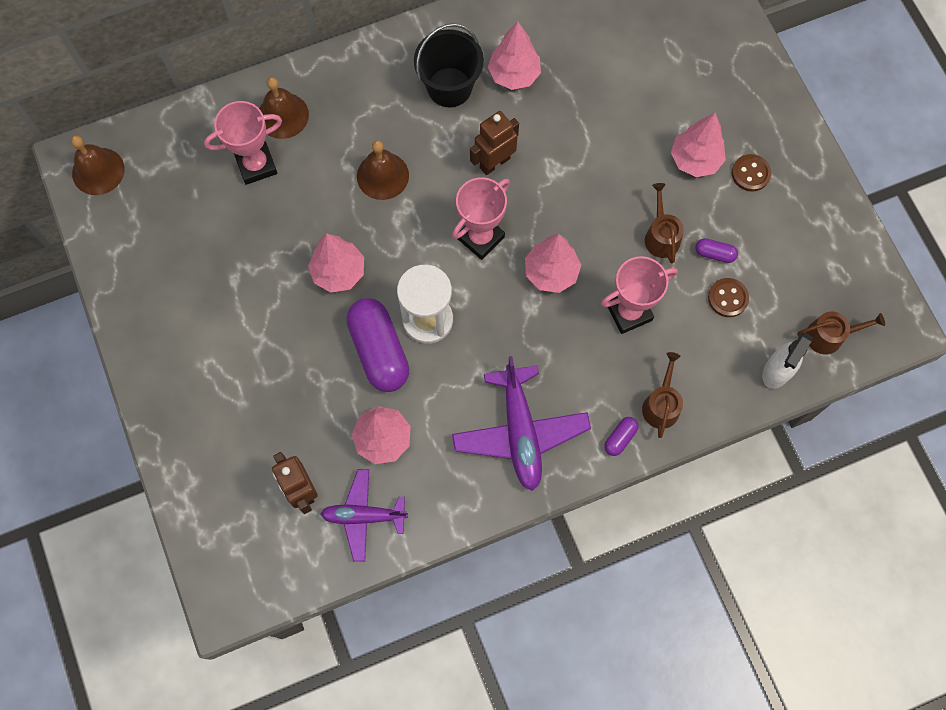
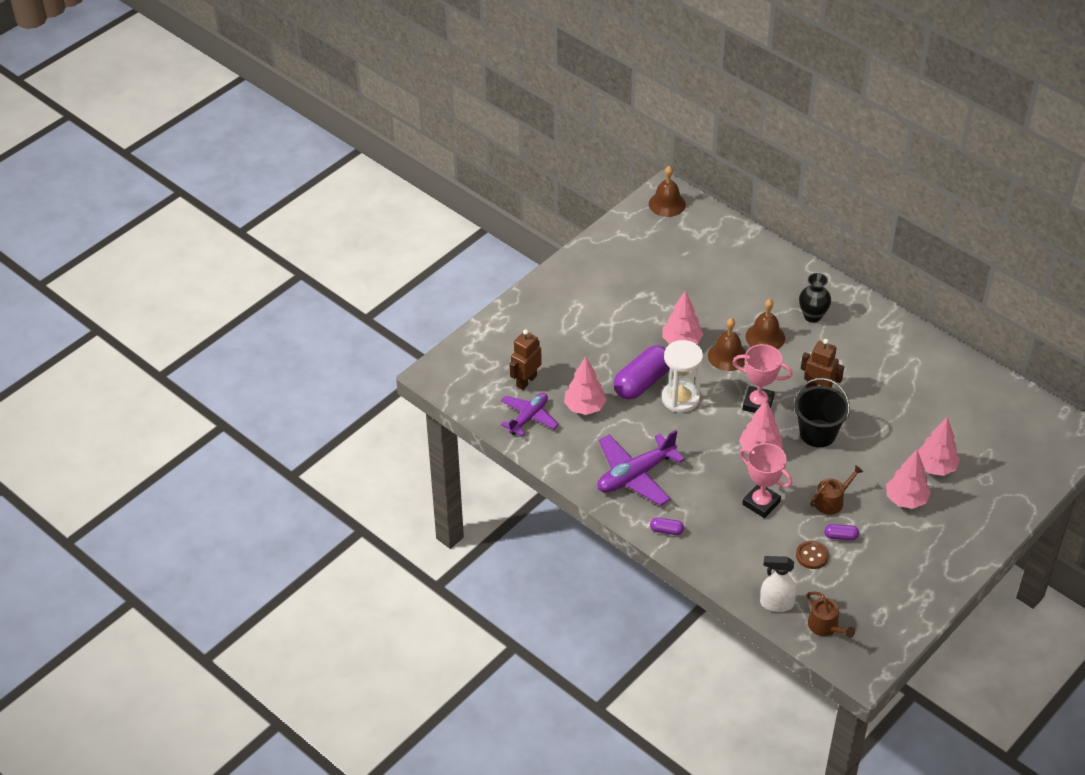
camera: 65 degrees right, 25 degrees down
pink trophy [204,101,282,185] -> none
brown bell [259,77,309,139] -> brown bell moved to [708,318,746,371]
purple plane [321,469,408,562] -> purple plane turned 60 degrees clockwise [501,393,559,436]
black bucket [414,23,484,107] -> black bucket moved to [794,378,850,447]
pink tree [488,21,541,90] -> pink tree moved to [918,417,960,476]
brown watering can [642,352,683,438] -> none
purple capsule [695,238,738,263] -> purple capsule turned 75 degrees counterclockwise [824,524,859,540]
brown button [732,154,771,192] -> none
none -> black vase [799,273,831,323]

